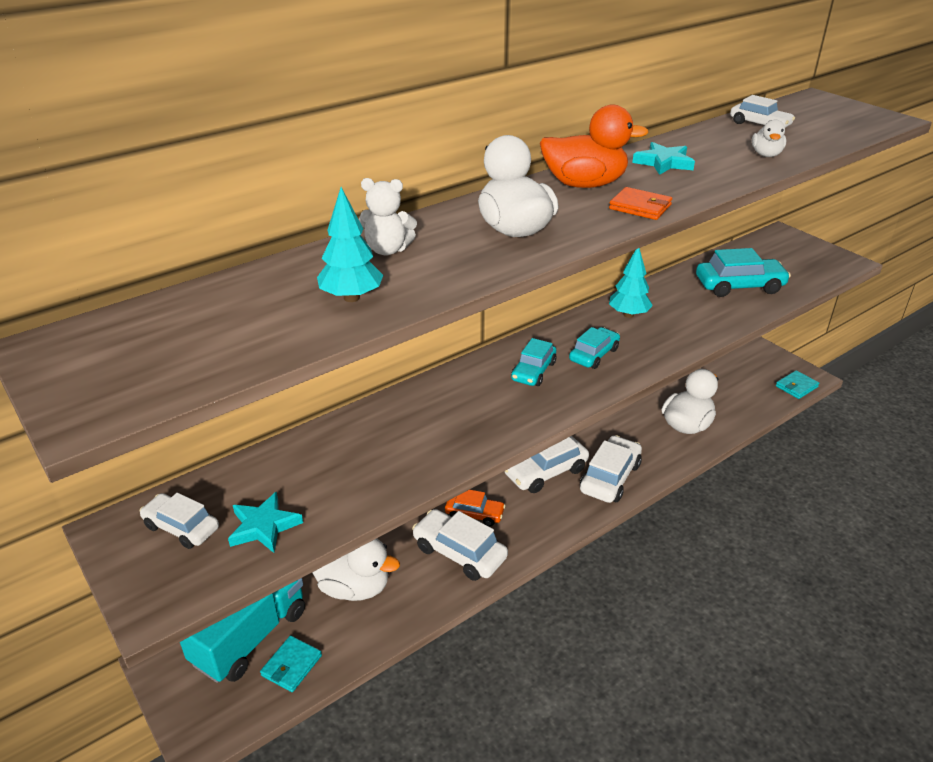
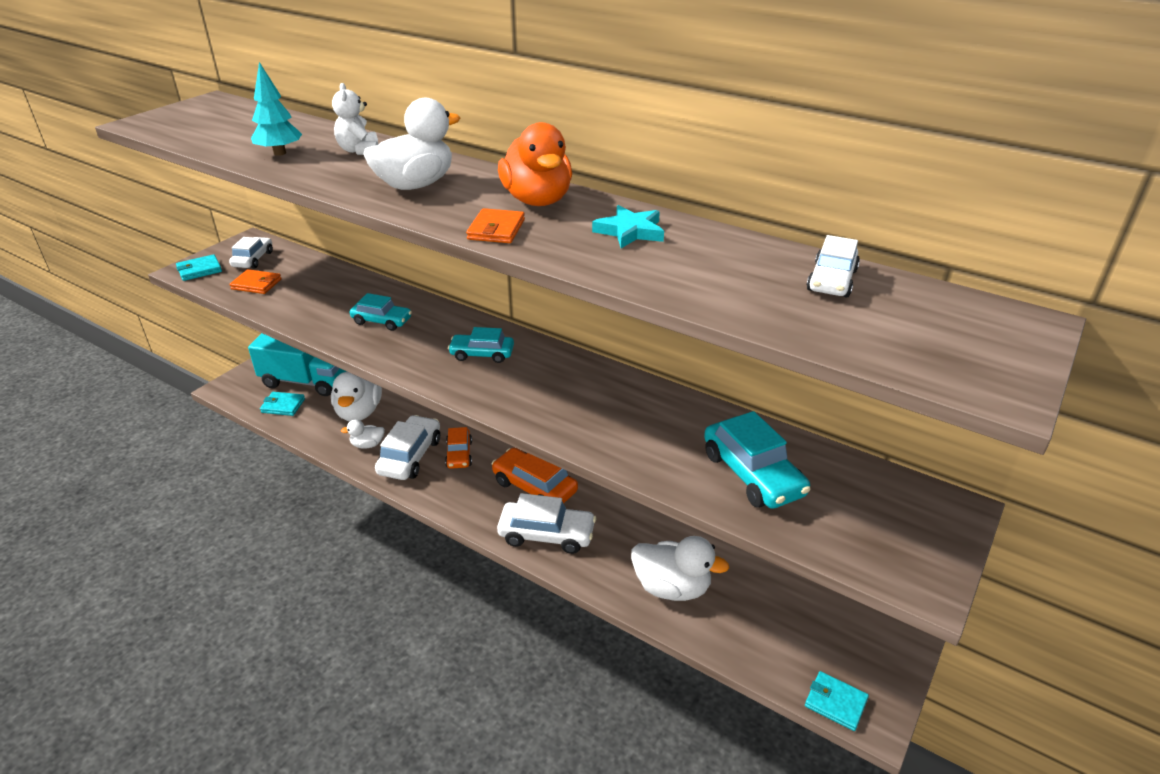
camera: 70 degrees right, 0 degrees up
turquoise star [228,492,303,553] -> orange wallet [230,269,282,294]
white car [504,436,589,493] -> orange car [491,448,578,504]
turquoise car [569,327,620,369] -> turquoise car moved to [350,293,412,331]
turquoise tree [609,248,653,318] -> none
white duck [752,120,786,157] -> white duck moved to [341,419,385,449]
none -> turquoise wallet [176,254,222,281]

